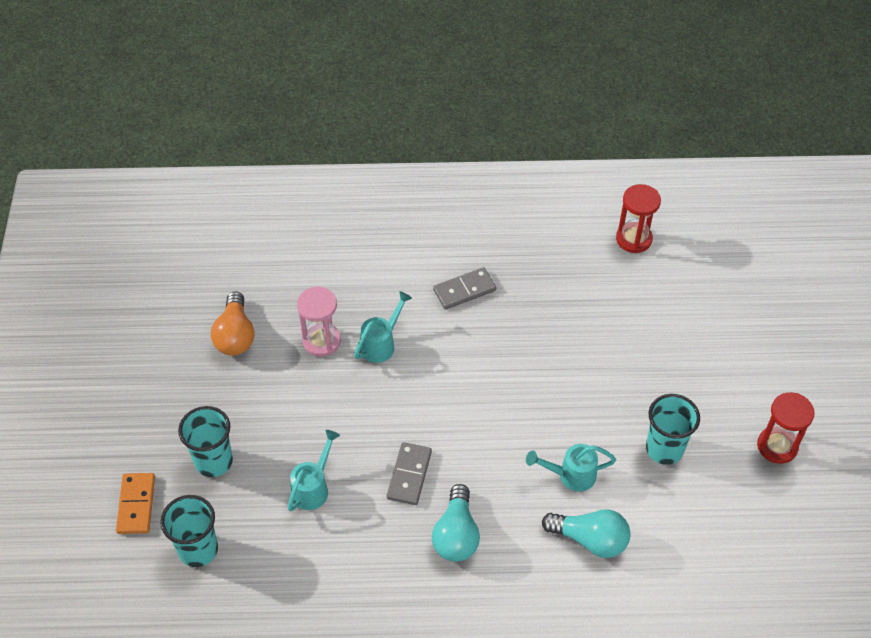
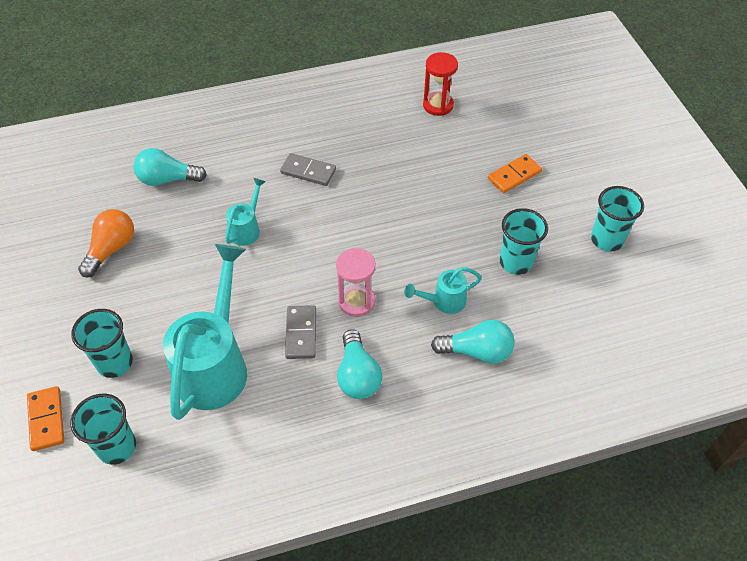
camera: 15 degrees left, 0 degrees up
orange light bulb [211,291,254,356] -> orange light bulb turned 135 degrees counterclockwise [78,209,134,277]
turquoise watering can [288,430,340,512] -> turquoise watering can [163,244,247,420], size x2.09
pink hourglass [297,287,341,357] -> pink hourglass moved to [336,248,376,317]
grey domino [433,267,496,310] -> grey domino turned 60 degrees clockwise [280,153,336,186]
red hourglass [757,392,815,464] -> turquoise cup [591,186,644,252]
none -> turquoise light bulb [133,148,207,186]
none -> orange domino [488,154,542,193]

